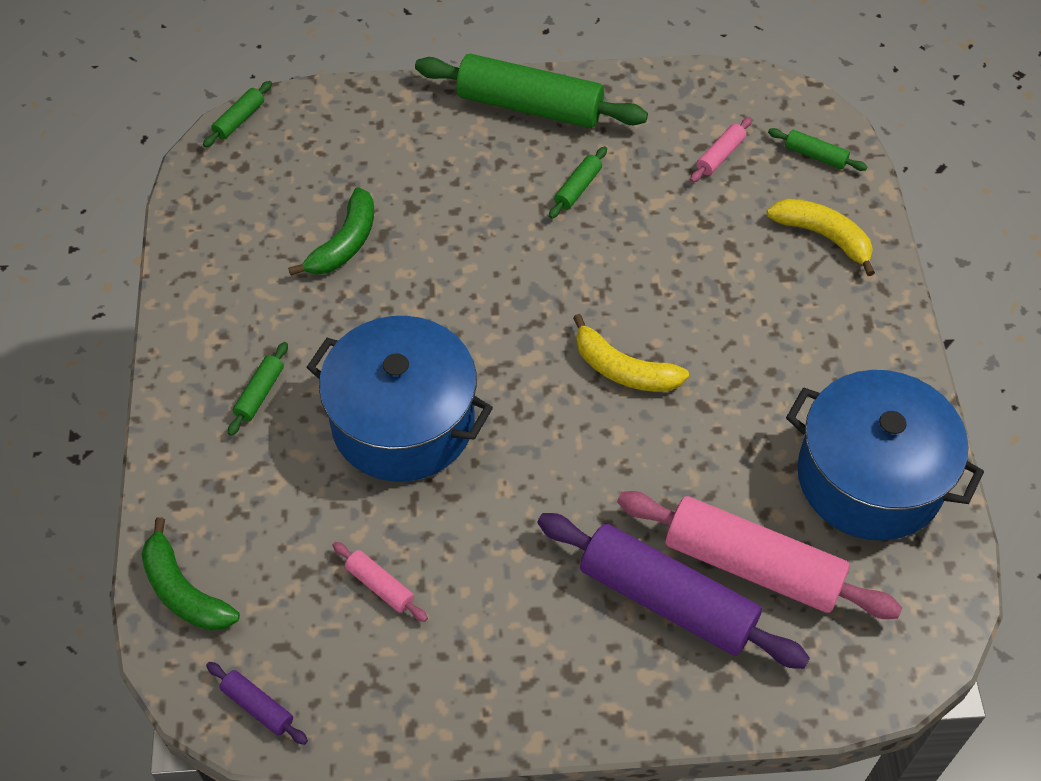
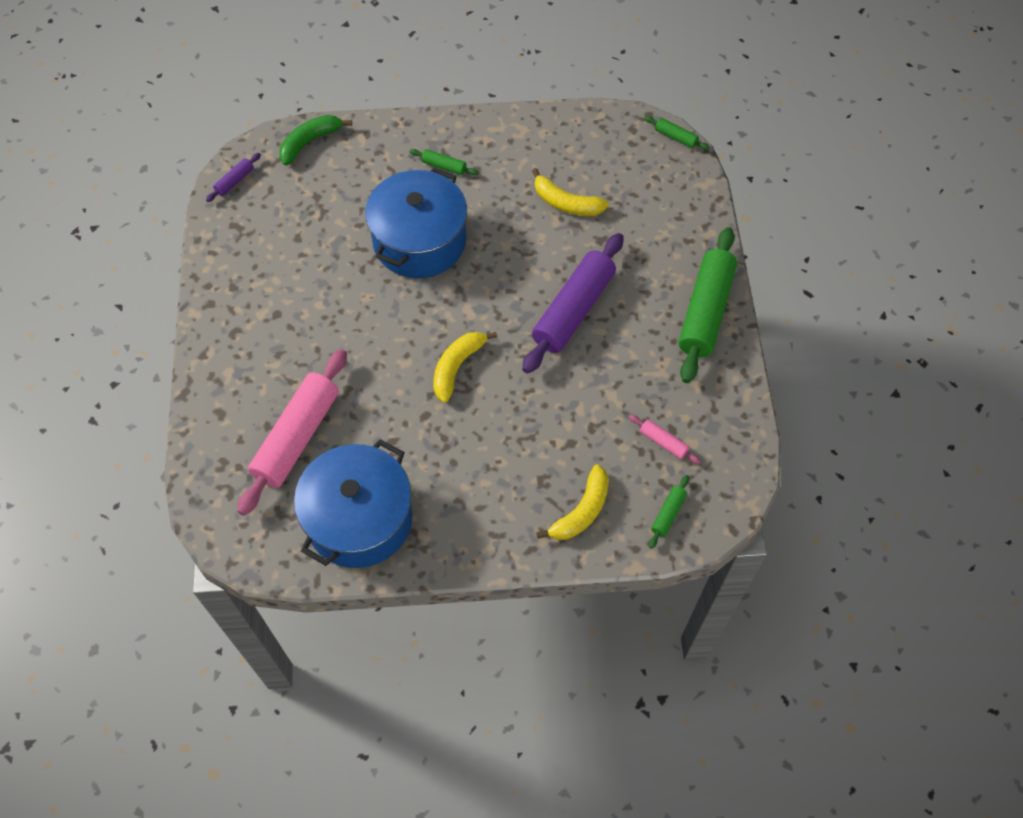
camera: 90 degrees right, 5 degrees up
green banana [288,187,374,275] -> yellow banana [532,168,609,216]
pink rolling pin [332,542,428,622] -> none
purple rolling pin [537,513,810,669] -> purple rolling pin moved to [522,233,624,374]
green rolling pin [549,146,607,219] -> none

